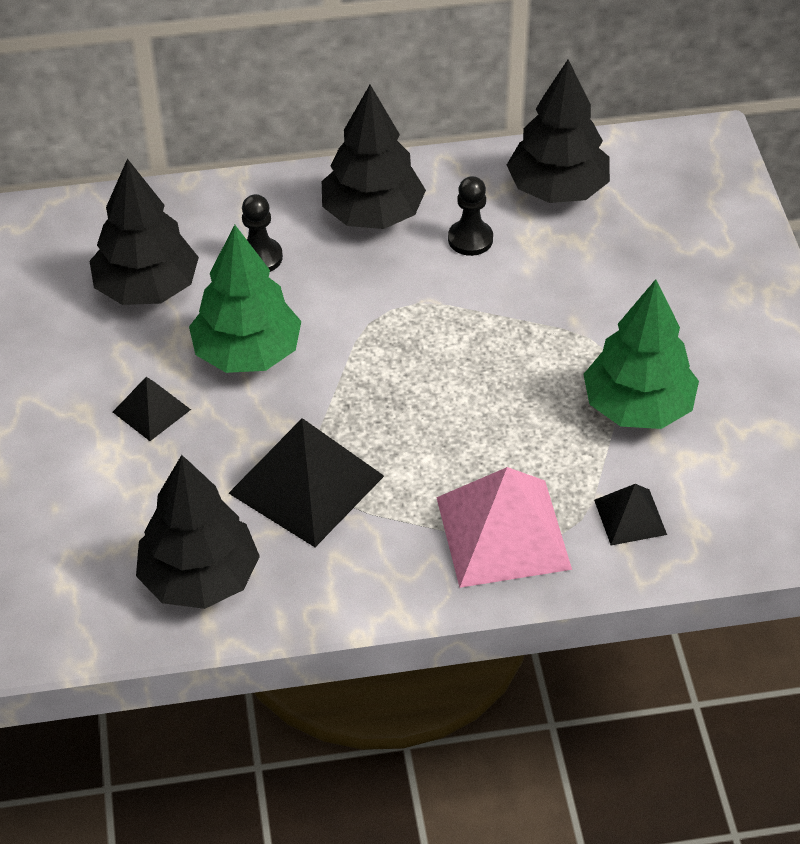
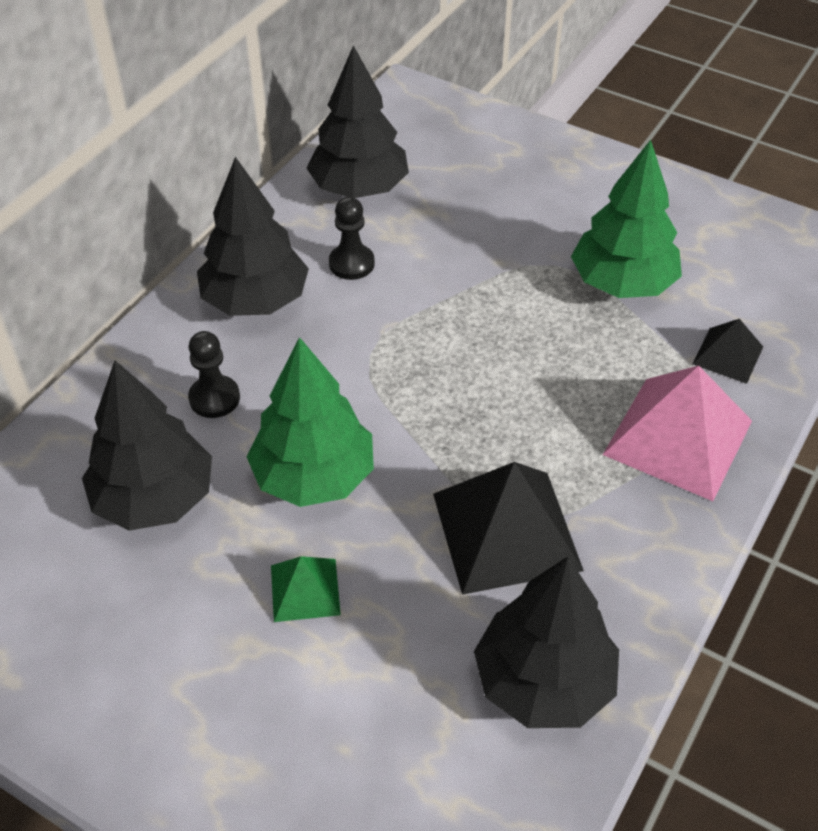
camera: 50 degrees left, 0 degrees up
black pyramid [113,377,191,441] -> green pyramid [271,556,341,622]

